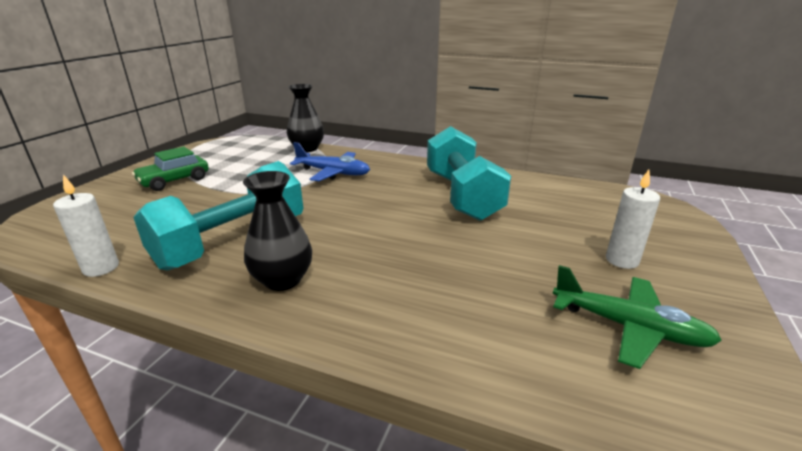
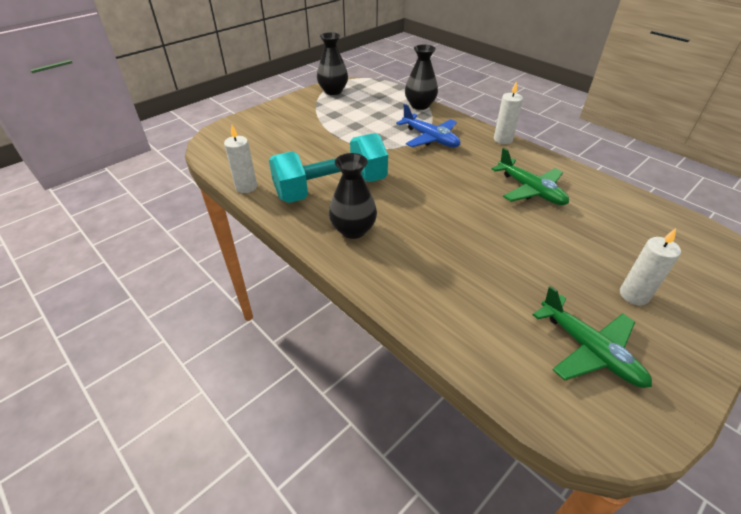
camera: 25 degrees right, 15 degrees up
green car [132,146,209,191] -> none
turquoise dumbbell [427,126,511,221] -> green plane [492,148,569,205]
none -> black vase [317,32,348,95]
none -> white candle [494,81,523,144]

